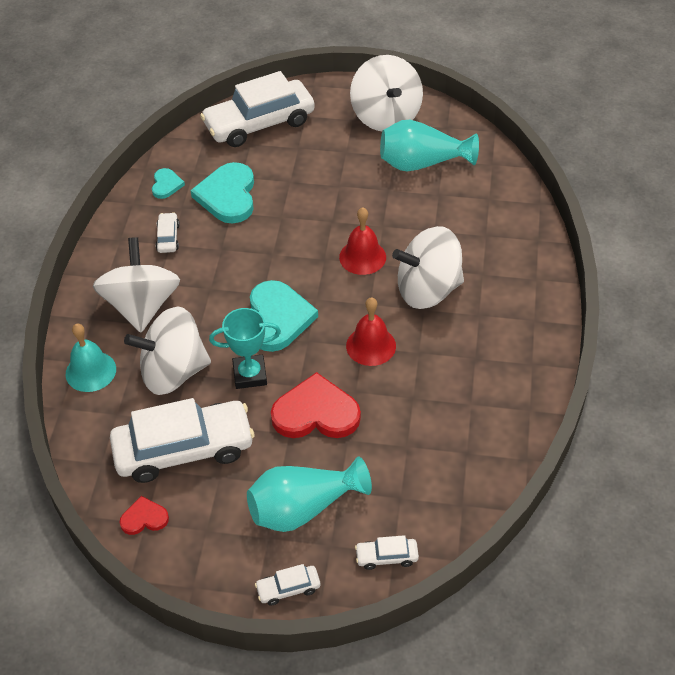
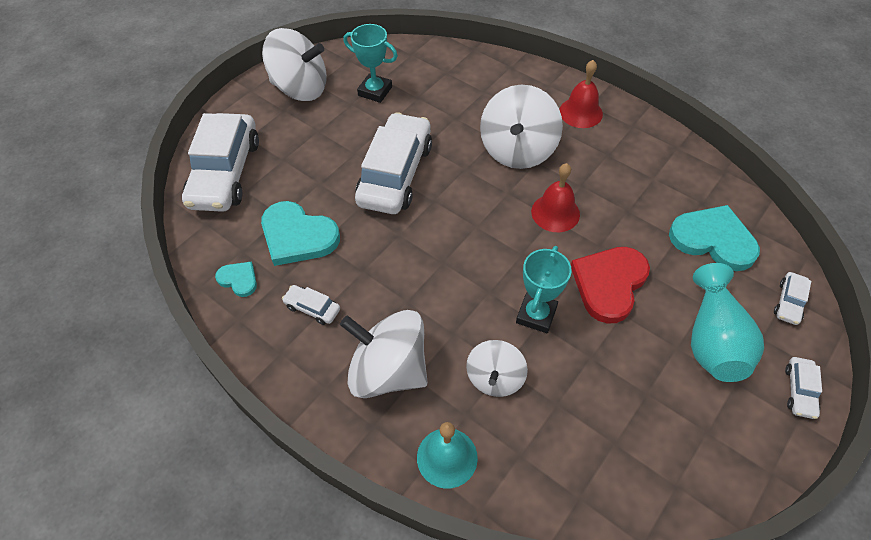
camera: 60 degrees left, 5 degrees up
white car [110,398,254,483] -> white car moved to [355,112,432,214]
red heart [119,496,169,535] -> none
white spinning top [124,306,211,395] -> white spinning top [466,340,528,397], size x0.60
turquoise heart [250,280,318,352] -> turquoise heart moved to [669,205,760,271]
red bell [339,207,386,275] -> red bell moved to [559,60,603,128]
turquoise vase [380,120,479,172] -> turquoise trophy [343,24,398,103]

